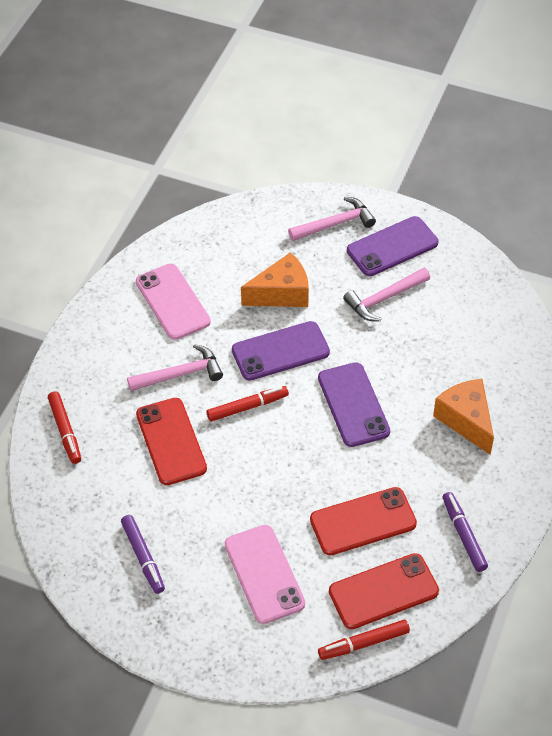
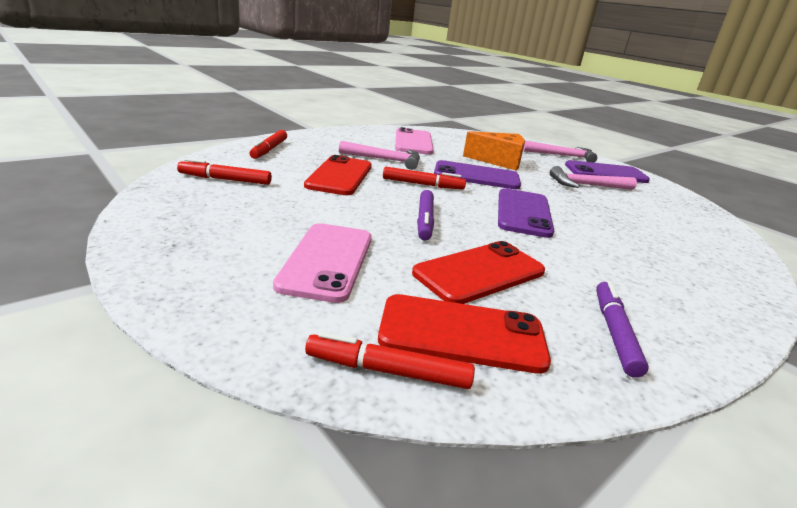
camera: 25 degrees right, 25 degrees down
purple marker [121,515,165,594] -> purple marker moved to [417,190,434,240]
red phone [310,487,417,555] -> red phone turned 45 degrees counterclockwise [412,241,545,304]
orange cheese [433,379,494,455] -> none
none -> red marker [177,158,272,185]

